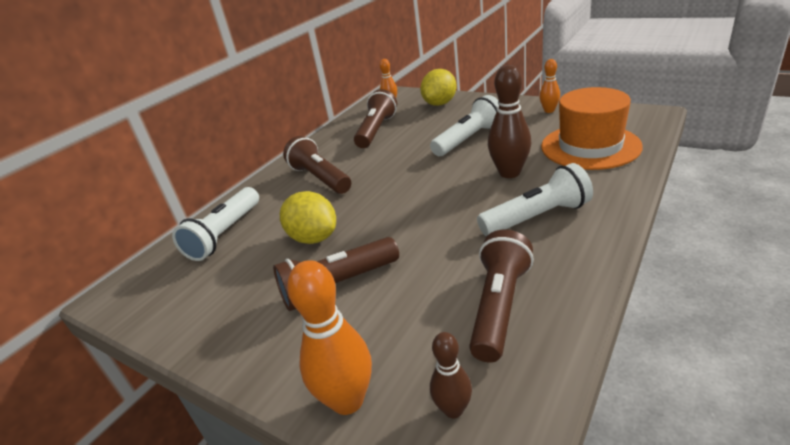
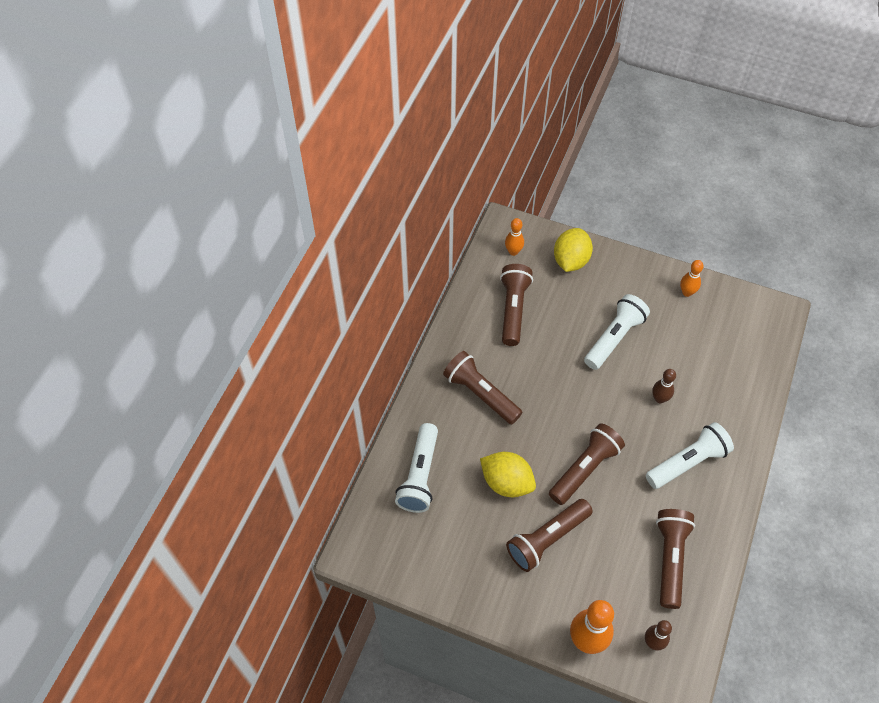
camera: 15 degrees left, 25 degrees up
brown bowling pin [488,65,531,178] -> brown bowling pin [652,369,676,403], size x0.58
orange hat [541,87,643,170] -> none
none -> brown flashlight [549,423,625,505]

